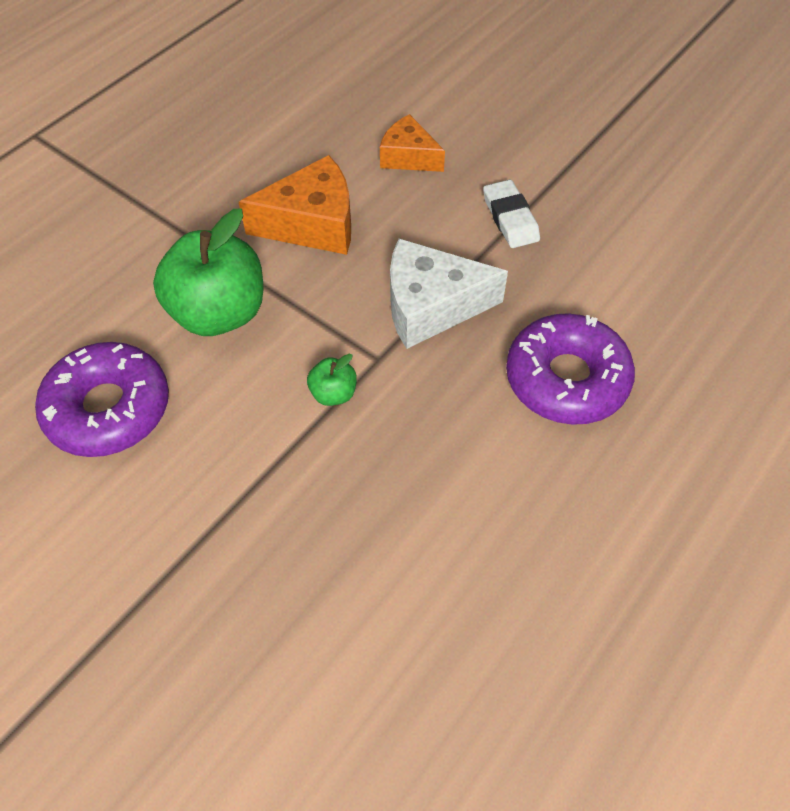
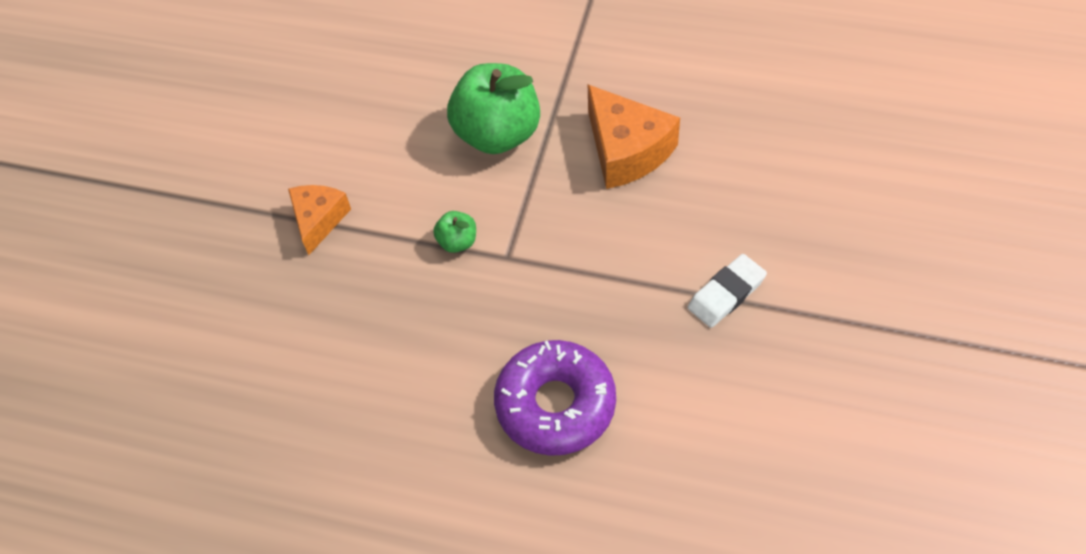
camera: 70 degrees right, 0 degrees up
purple donut [35,342,169,457] -> none
orange cheese [380,114,445,172] -> orange cheese moved to [288,185,351,255]
white cheese [390,239,508,349] -> none

